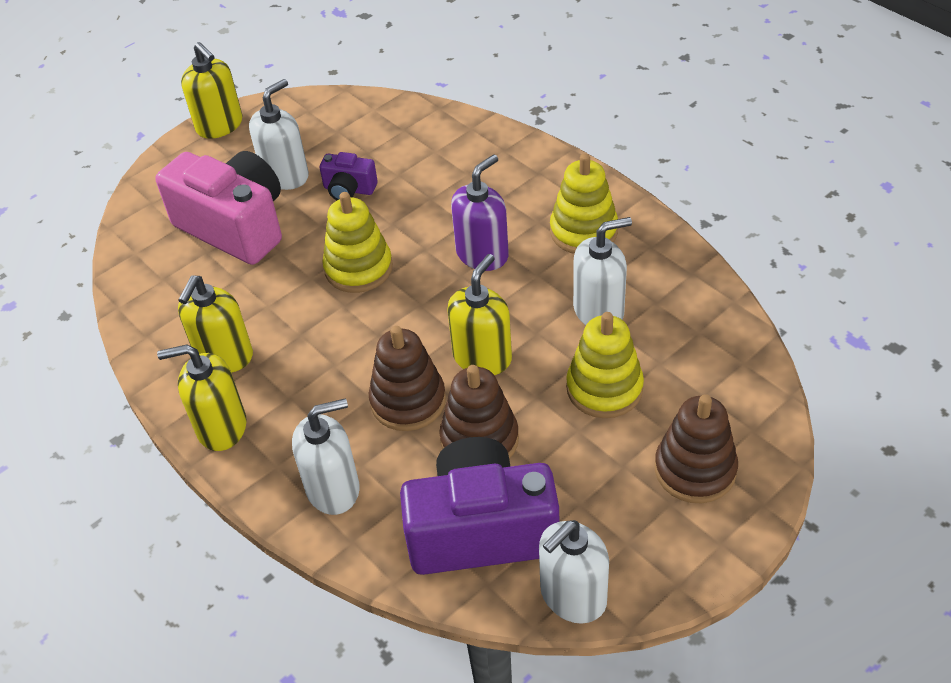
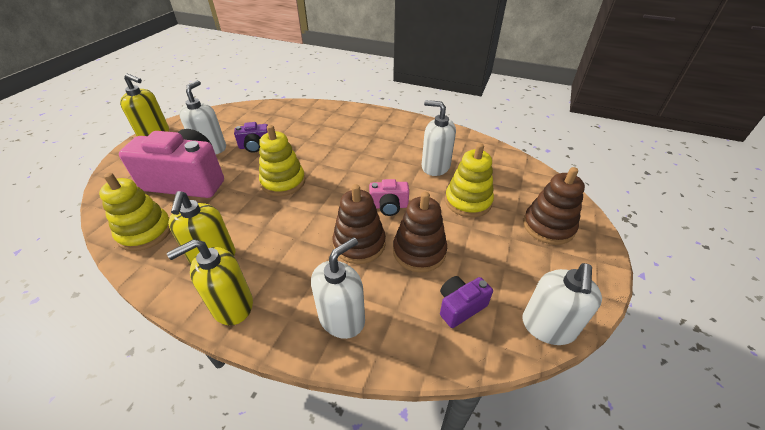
camera: 30 degrees left, 5 degrees down
purple camera [400,437,559,575] -> purple camera [440,276,493,328], size x0.46
yellow soap dispenser [447,254,512,375] -> pink camera [369,179,409,216]
purple soap dispenser [451,154,509,271] -> none
yellow stacking toy [550,153,618,254] -> yellow stacking toy moved to [99,173,171,251]
white soap dispenser [573,217,632,325] -> white soap dispenser turned 105 degrees counterclockwise [422,100,456,176]

